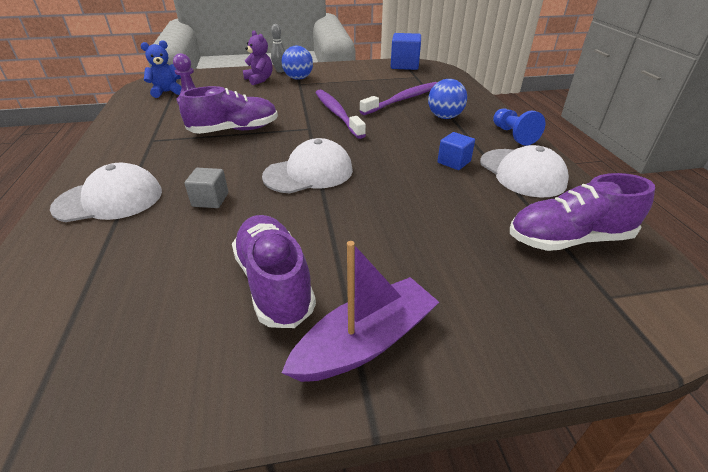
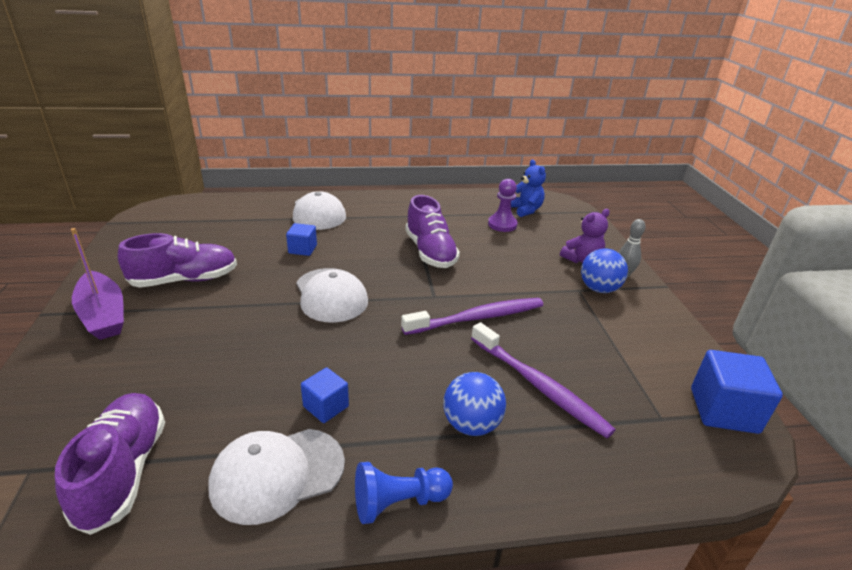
camera: 90 degrees right, 5 degrees down
grey cube [185,168,228,208] -> blue cube [286,223,317,256]

